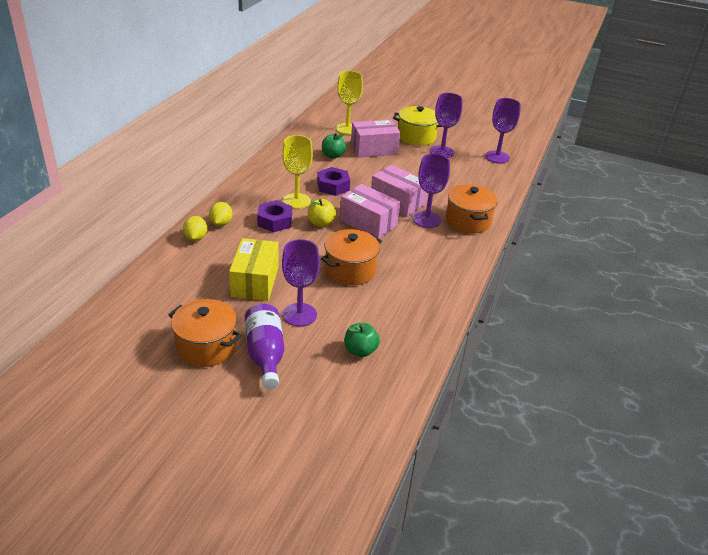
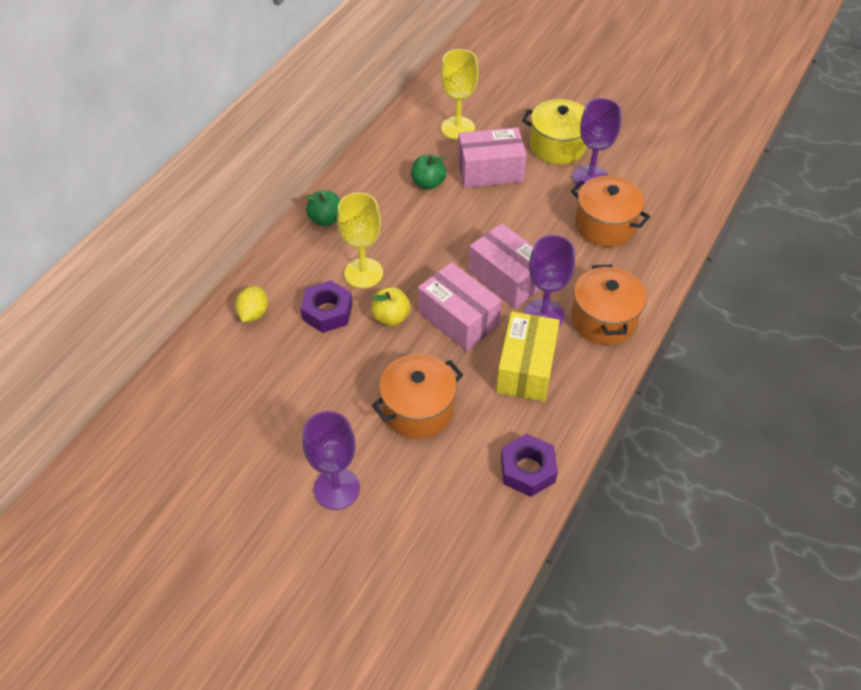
camera: 10 degrees right, 15 degrees up
orange pot [168,299,242,367] -> orange pot moved to [571,176,650,247]
yellow lemon [183,216,207,241] -> none
yellow box [229,238,279,301] -> yellow box moved to [496,311,560,402]
purple bottle [245,304,284,389] -> none
purple nut [317,167,350,196] -> purple nut moved to [501,434,558,497]
green apple [345,323,380,357] -> green apple moved to [306,190,340,226]
purple goblet [485,98,521,164] -> none

